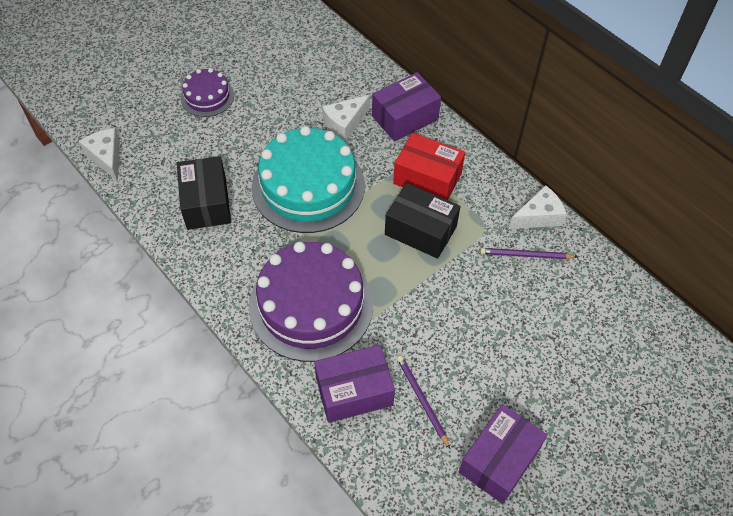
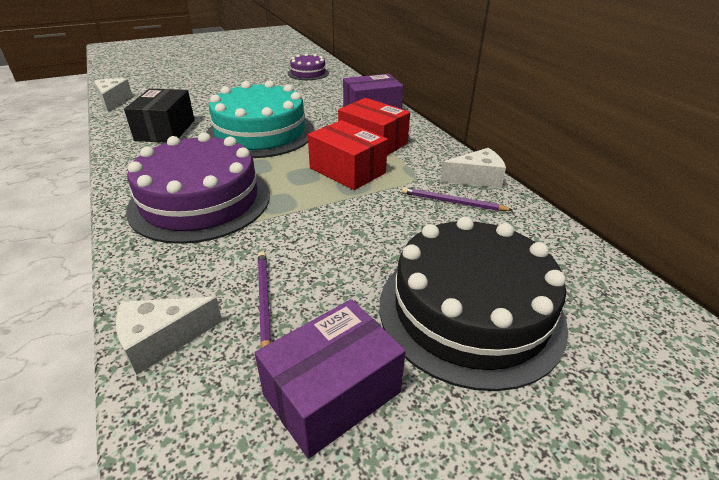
camera: 15 degrees right, 20 degrees down
purple cake [180,68,234,117] -> purple cake moved to [288,53,329,80]
purple box [314,345,395,423] -> none
white cheese [322,95,370,141] -> white cheese moved to [116,297,222,375]
black box [385,183,461,259] -> red box [308,120,388,190]
none -> black cake [379,217,568,391]

